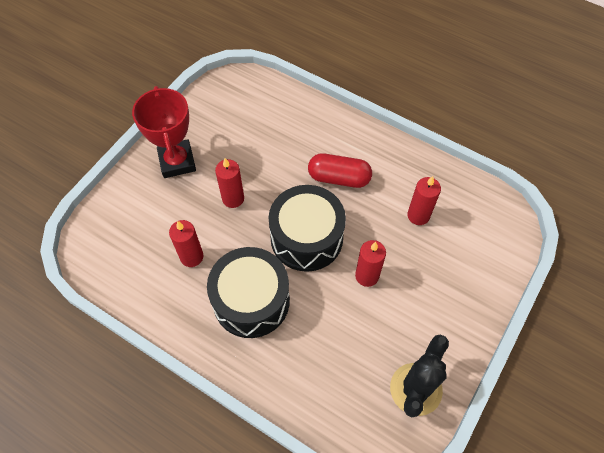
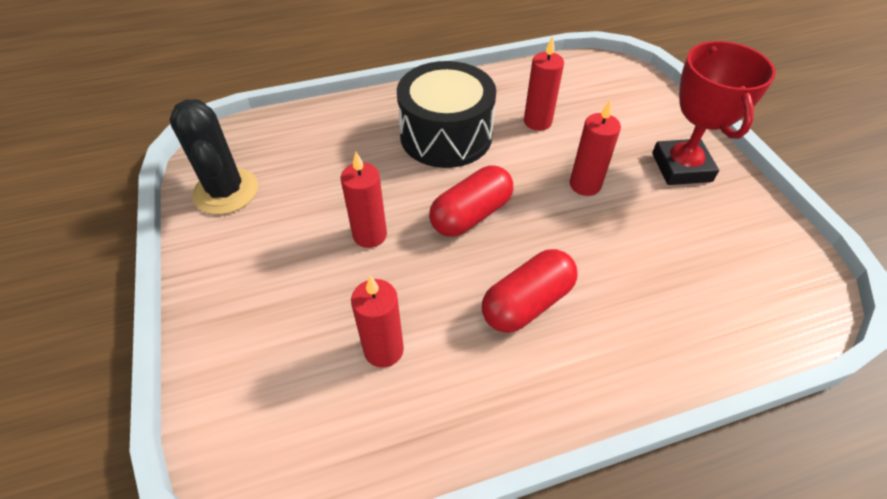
camera: 130 degrees right, 10 degrees down
red trophy [132,86,196,178] -> red trophy turned 60 degrees clockwise [652,41,776,185]
black drum [269,185,346,272] -> red capsule [429,166,513,237]

